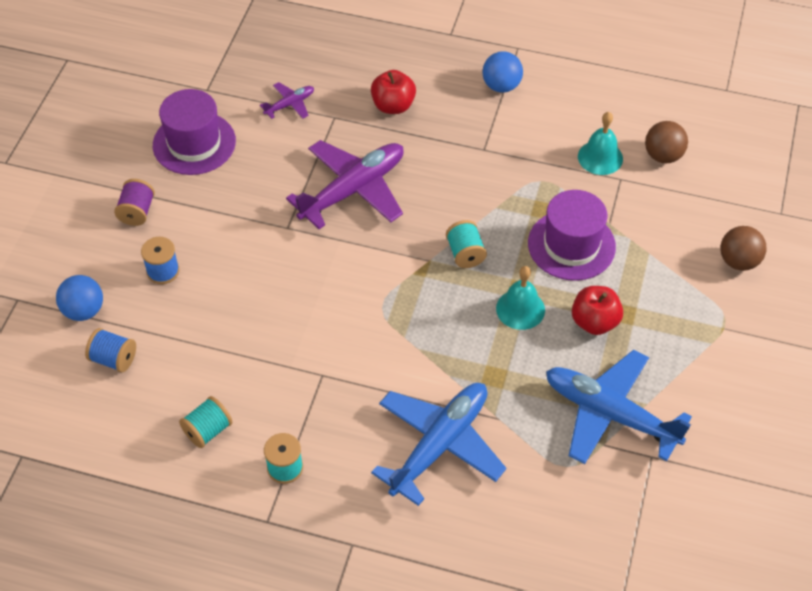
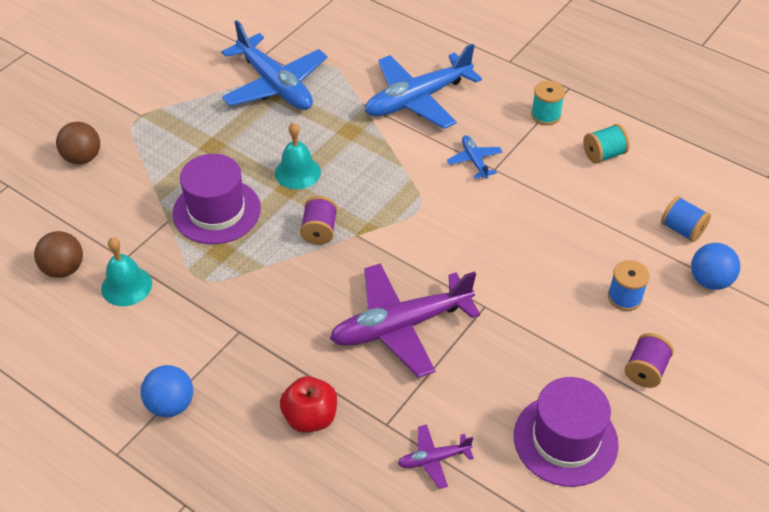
camera: 160 degrees left, 5 degrees down
turquoise spool [446,220,487,268] -> purple spool [300,196,337,245]
red apple [572,286,623,335] -> none
none -> blue plane [447,135,502,179]

